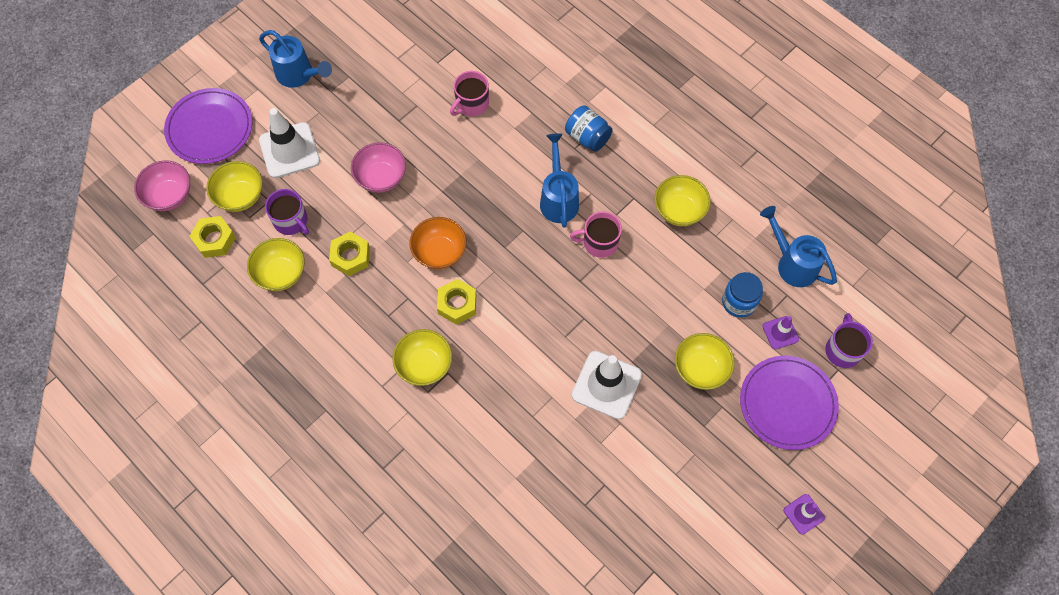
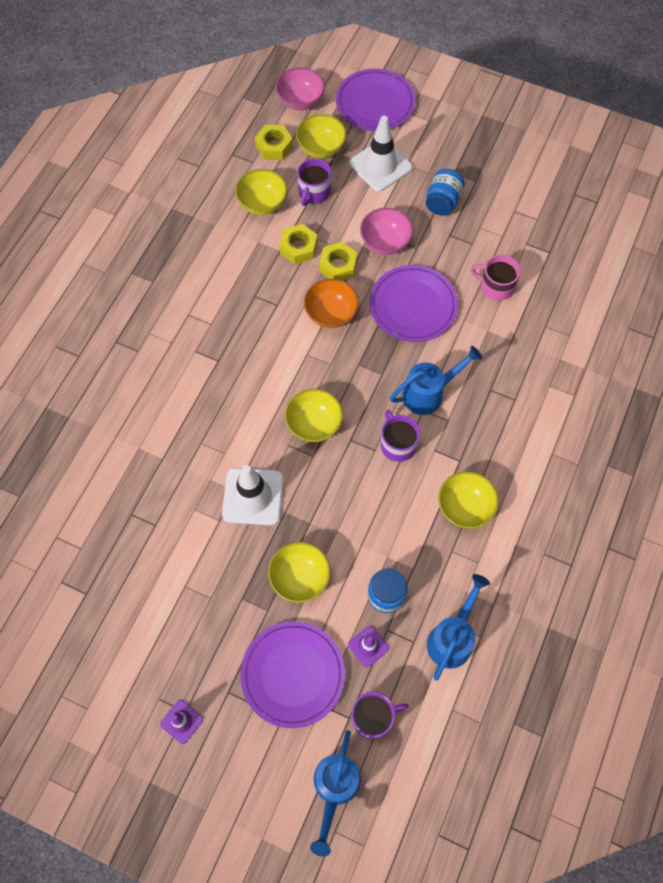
camera: 70 degrees right, 0 degrees up
blue watering can [259,30,332,88] -> blue watering can moved to [310,730,361,857]
yellow bowl [392,329,452,386] -> yellow bowl moved to [285,389,343,442]
yellow nut [437,279,476,325] -> yellow nut moved to [319,242,357,281]
blue jar [565,105,613,152] -> blue jar moved to [426,169,465,216]
pink mug [570,211,622,258] -> purple mug [381,410,420,462]
none -> purple plate [370,265,458,342]

